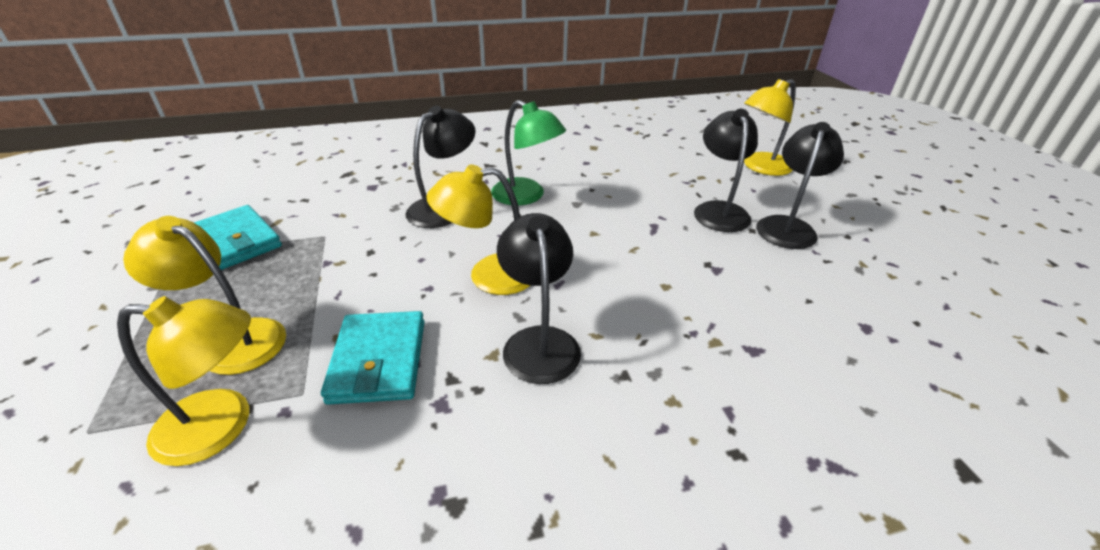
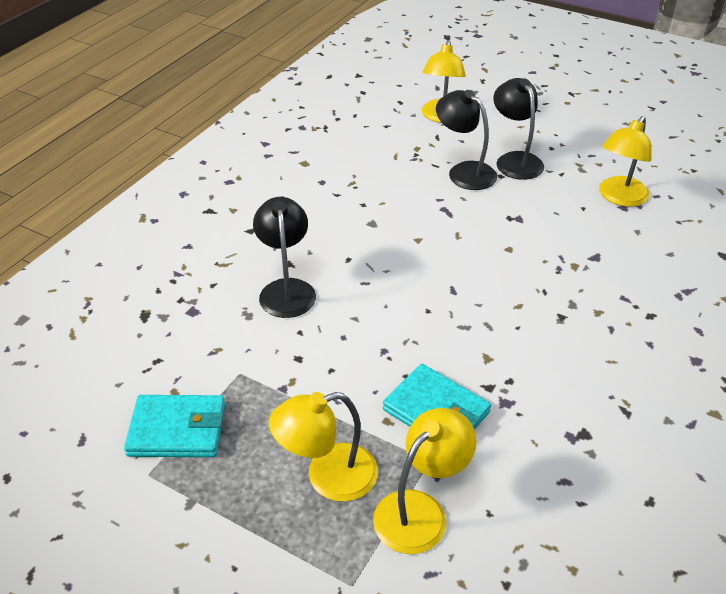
camera: 45 degrees left, 5 degrees up
yellow lamp [426,164,531,295] -> yellow lamp moved to [599,116,652,207]
green lamp [491,100,566,206] -> none
black lamp [497,213,581,384] -> none

